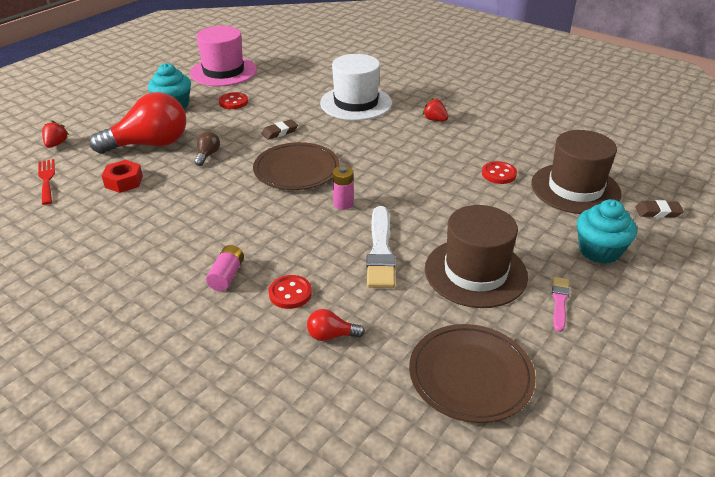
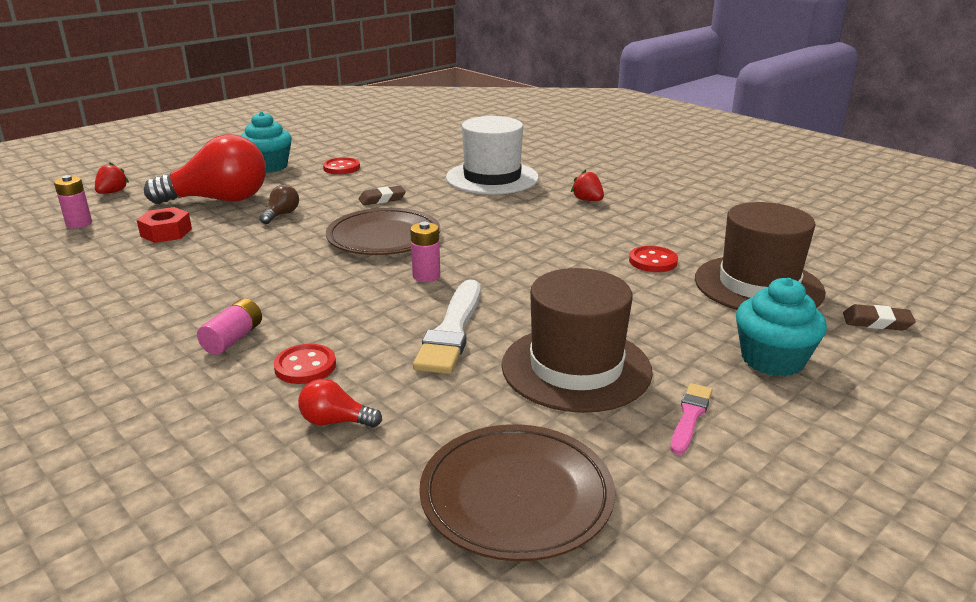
camera: 10 degrees right, 10 degrees down
red fork [38,159,55,205] -> pink battery [54,175,92,228]
pink hat [190,26,257,86] -> none

